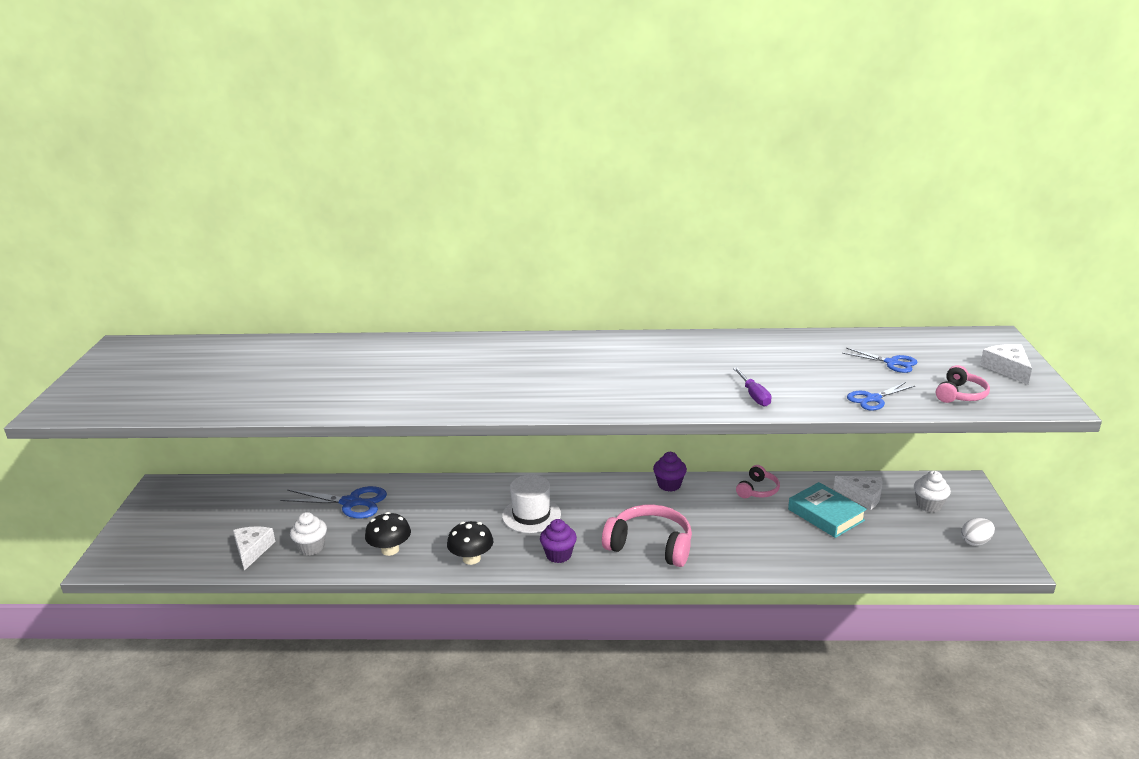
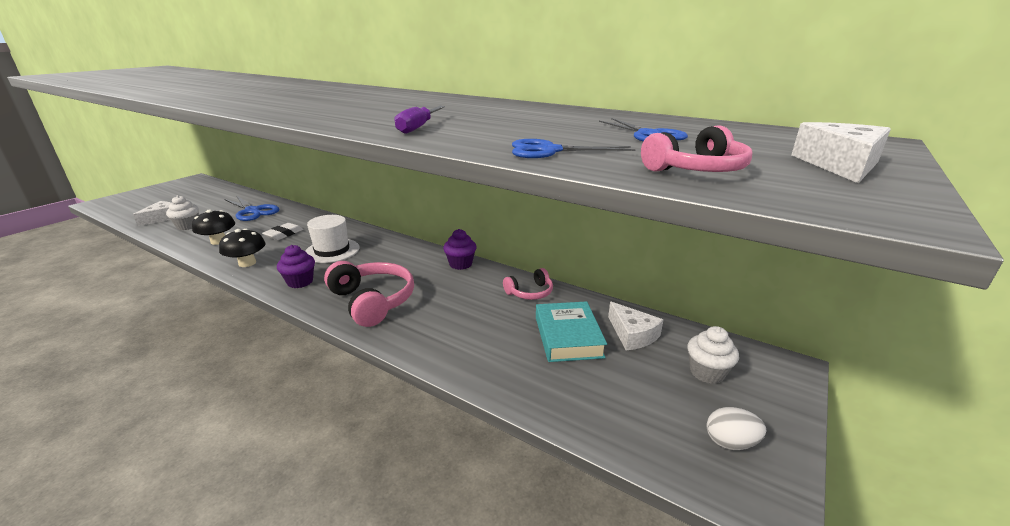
camera: 30 degrees right, 0 degrees up
none -> white eraser [262,223,303,240]

